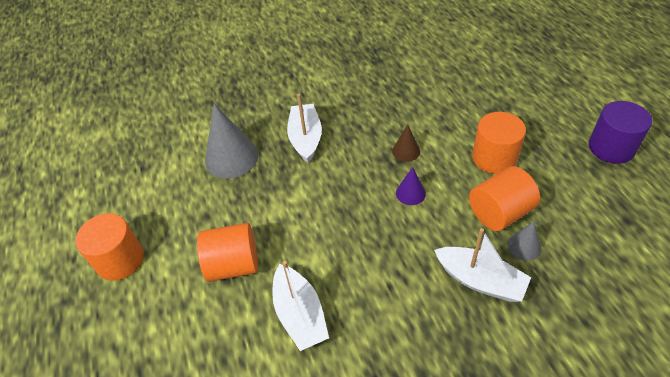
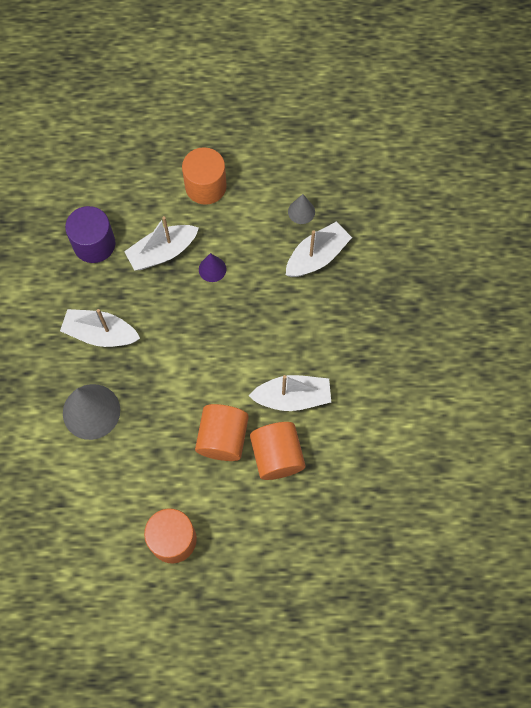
camera: 75 degrees left, 20 degrees up
brown cone [392,124,420,162] -> white boat [124,216,199,271]
orange cylinder [469,166,540,231] -> orange cylinder moved to [250,422,306,480]
purple cylinder [589,101,652,164] -> purple cylinder moved to [65,206,115,263]

